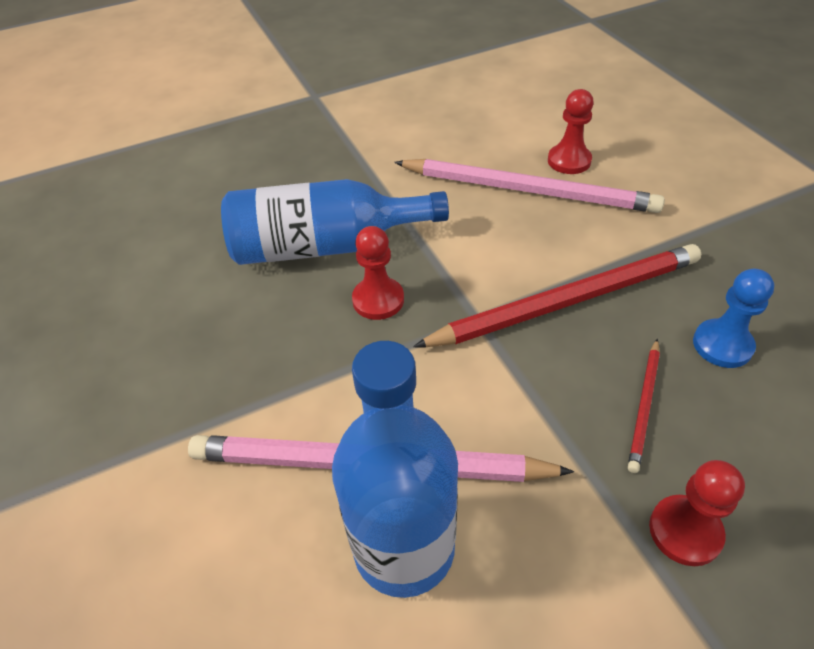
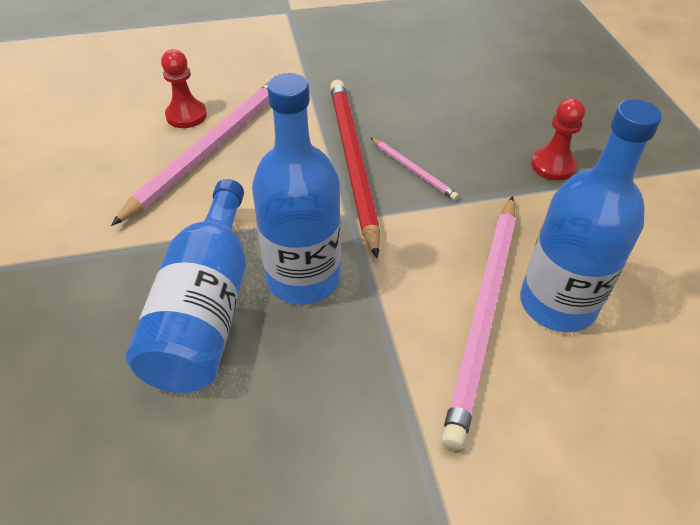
camera: 80 degrees left, 0 degrees up
red pawn [352,226,404,320] -> blue bottle [252,73,341,304]
red pencil [628,339,660,473] -> none
blue pawn [693,269,774,368] -> none
none -> pink pencil [371,138,459,200]

